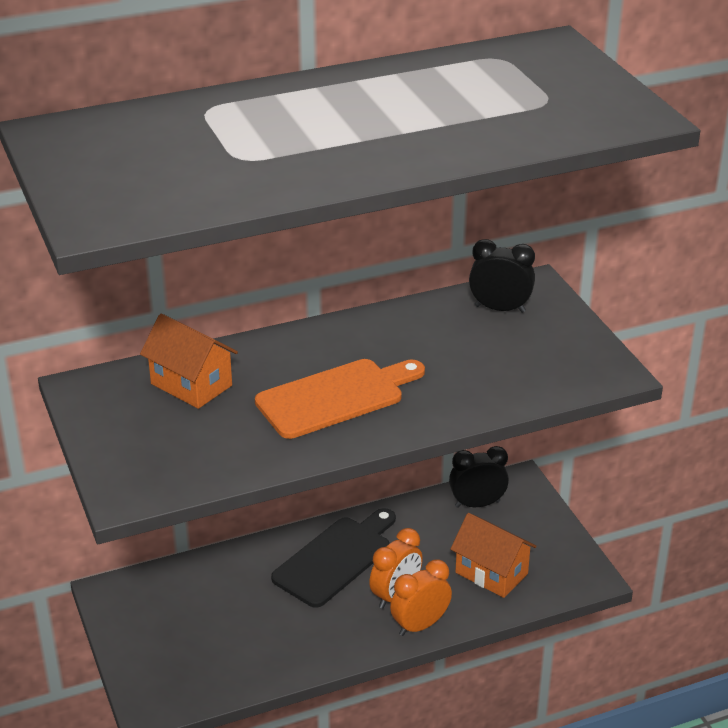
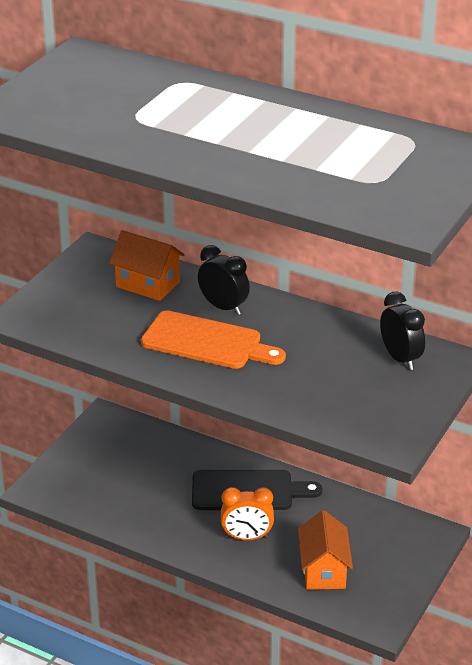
camera: 50 degrees right, 0 degrees up
orange house [140,314,238,409] -> orange house turned 60 degrees counterclockwise [109,230,185,301]
orange clock [390,560,452,636] -> none
black clock [449,446,509,508] -> black clock moved to [198,245,250,315]

